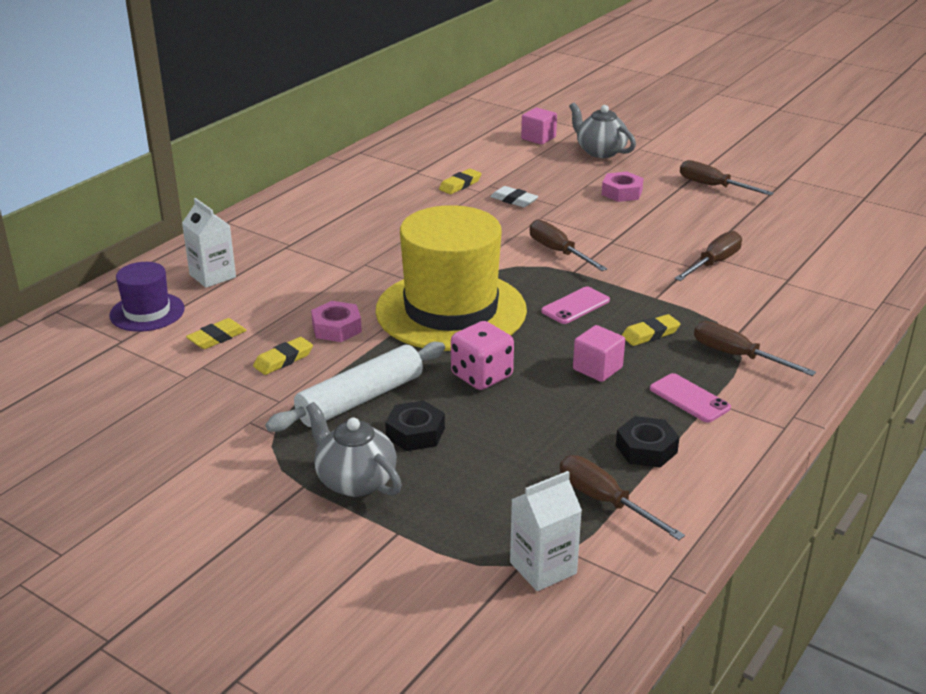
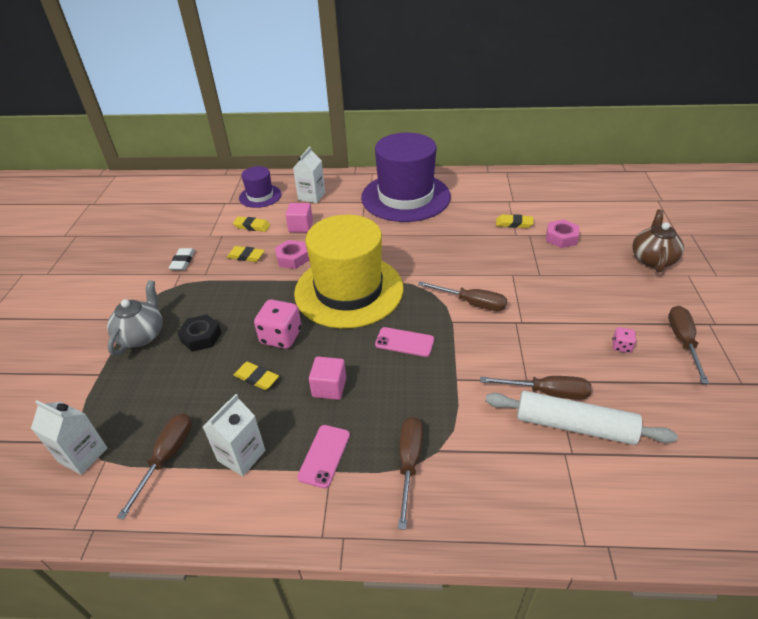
camera: 60 degrees right, 10 degrees up
white rolling pin [266,342,445,432] -> white rolling pin moved to [485,391,678,445]
white eraser [490,186,539,207] -> white eraser moved to [169,248,195,270]
pink cube [521,108,557,145] -> pink cube moved to [285,203,313,233]
brown screwdriver [530,219,607,271] -> brown screwdriver turned 90 degrees clockwise [418,281,507,311]
grey teapot [569,103,636,158] -> brown teapot [632,209,684,272]
pink nut [602,172,644,202] -> pink nut moved to [546,220,579,248]
black nut [616,416,680,468] -> white carton [203,394,265,476]
yellow eraser [622,314,681,346] -> yellow eraser moved to [234,362,279,390]
none -> purple hat [361,133,451,222]
none -> pink dice [612,327,636,353]

